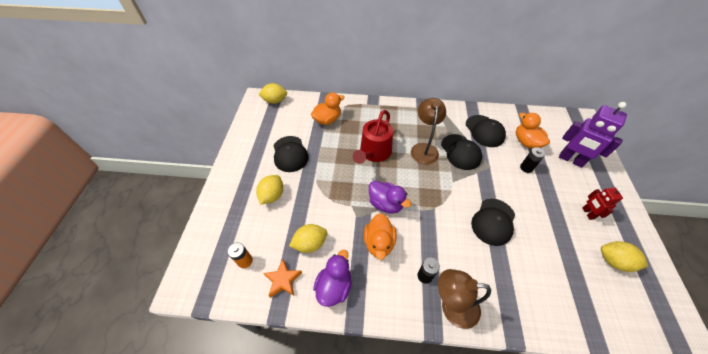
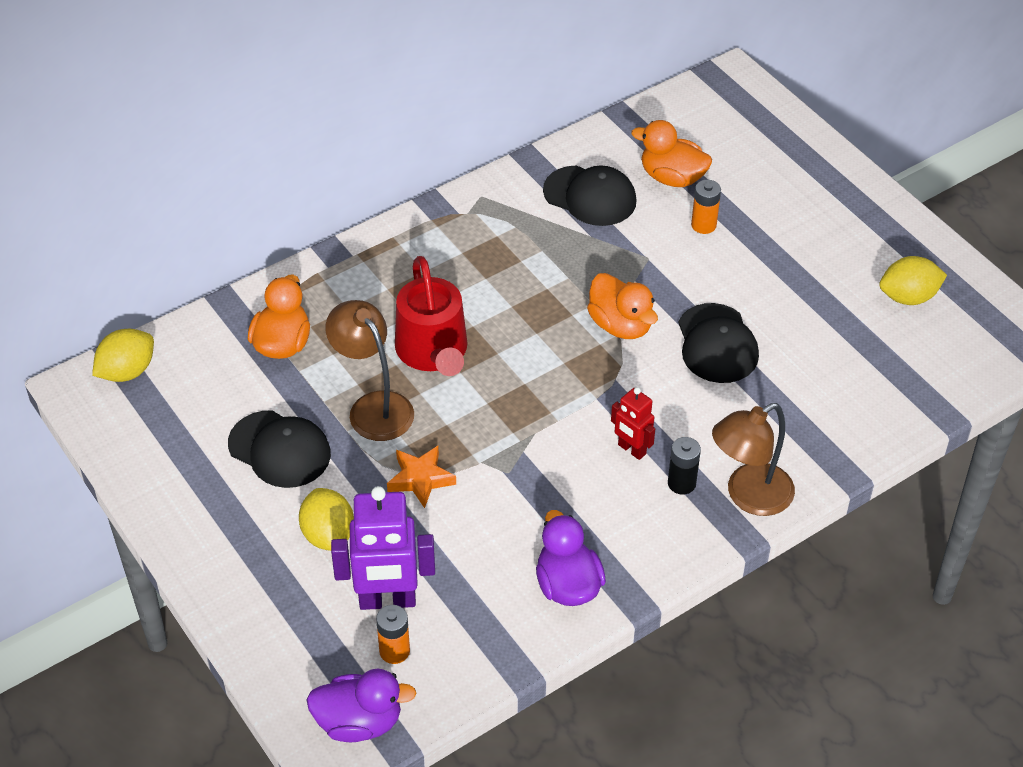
camera: 40 degrees left, 5 degrees down
orange star [263,260,302,298] -> orange star moved to [387,446,456,508]
yellow lemon [289,224,328,253] -> none
orange duck [364,213,397,260] -> orange duck moved to [587,273,658,339]
purple duck [369,181,411,214] -> purple duck moved to [306,669,417,742]
brown lamp [411,98,446,165] -> brown lamp moved to [326,300,414,441]
black cap [441,134,482,170] -> none
black battery [520,147,545,173] -> orange battery [691,180,721,234]
purple robot [559,102,627,168] -> purple robot moved to [331,486,435,610]
red robot [582,188,623,220] -> red robot moved to [611,387,655,460]

